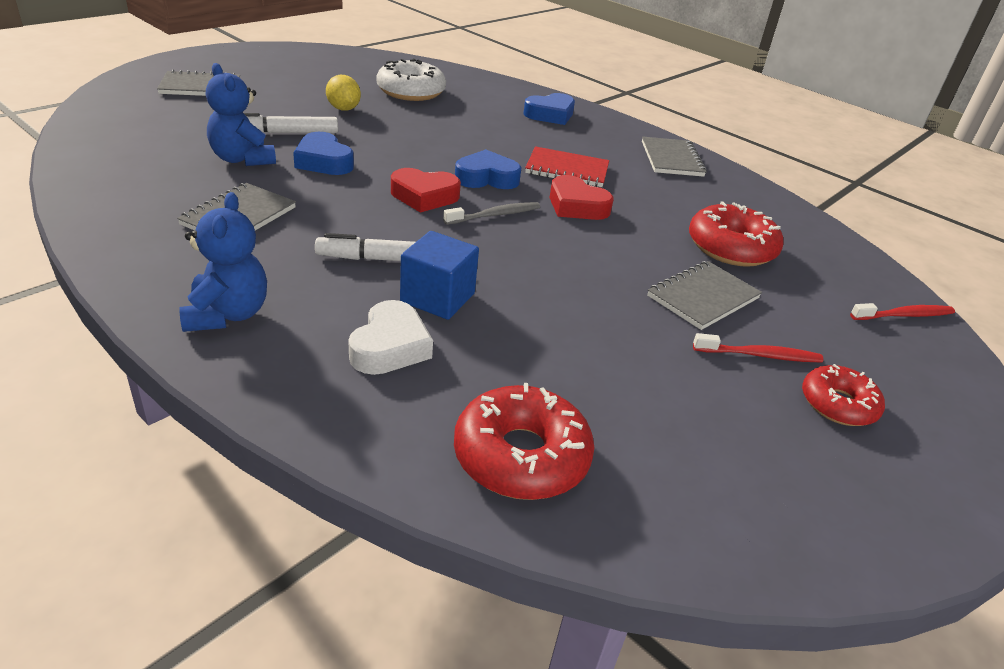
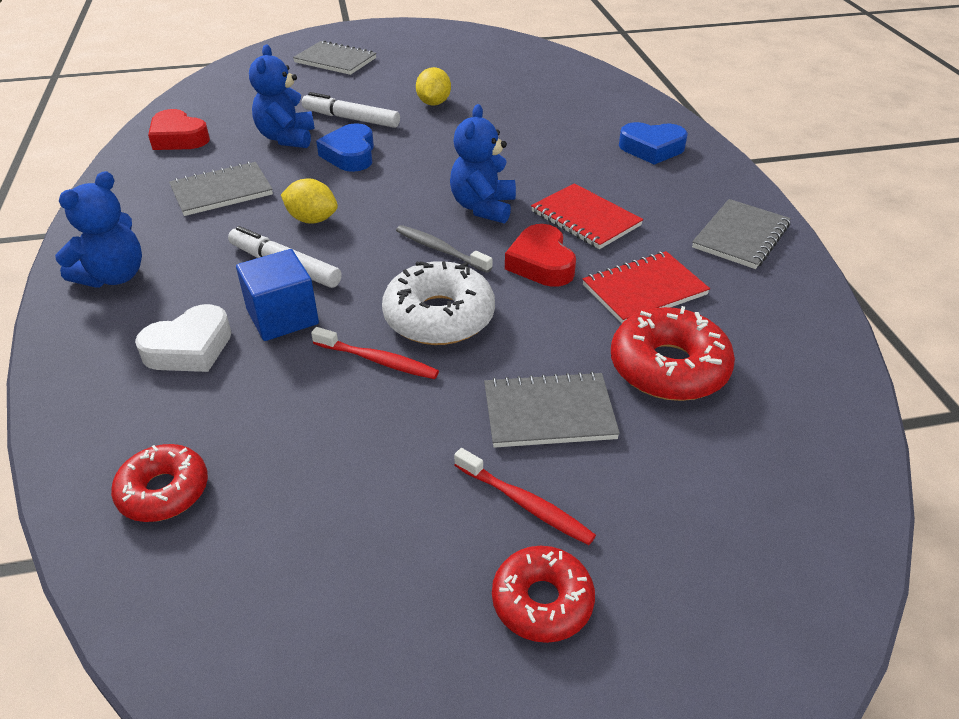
camera: 40 degrees right, 5 degrees up
white donut [376,59,446,101] -> white donut moved to [382,261,495,345]
red heart [391,168,461,213] -> red heart moved to [148,109,210,150]
grey toothbrush [443,202,540,225] -> grey toothbrush turned 150 degrees counterclockwise [396,225,492,273]
red donut [454,383,594,500] -> red donut [111,444,208,522], size x0.65
blue heart [455,149,522,189] -> blue teddy bear [450,104,516,224]
red toothbrush [850,303,955,320] -> red toothbrush moved to [311,327,439,379]
none -> yellow lemon [281,178,338,224]
none -> red notebook [583,251,710,323]

